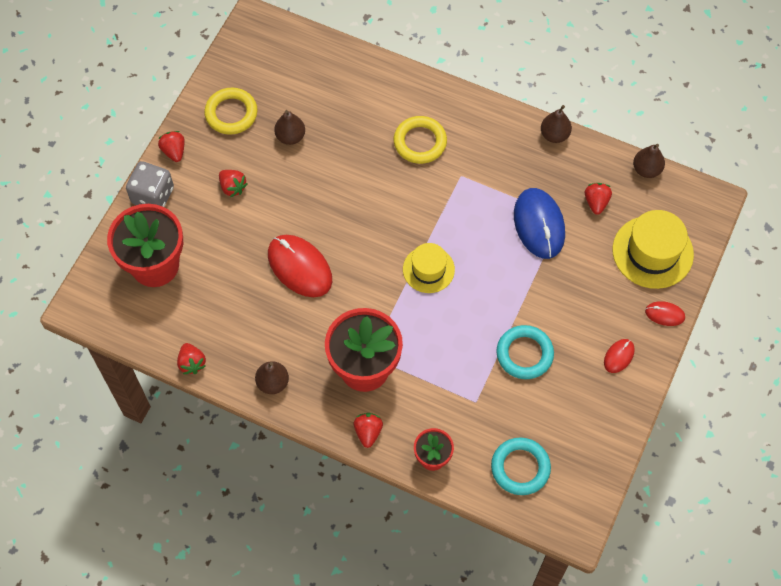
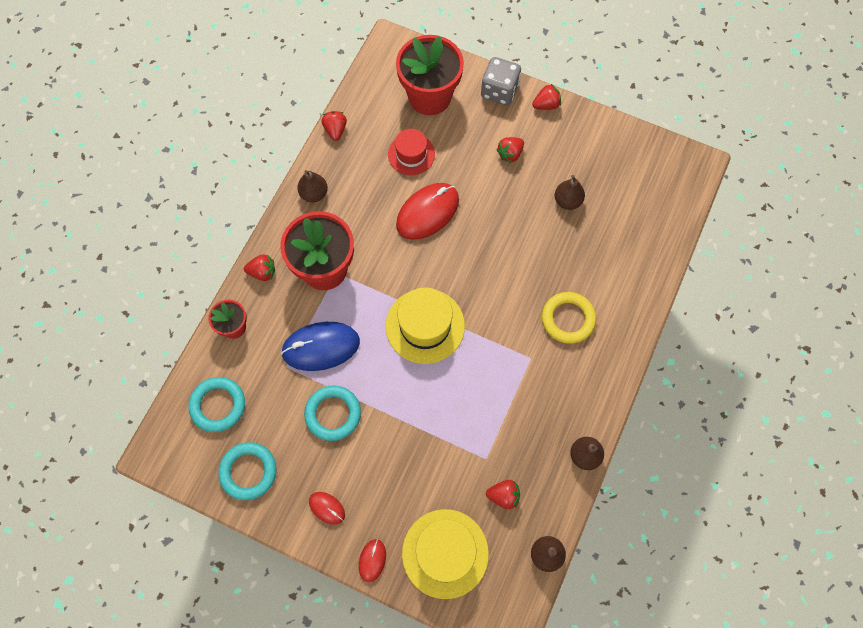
camera: 90 degrees right, 5 degrees up
red strawberry [177,343,206,374] -> red strawberry turned 105 degrees clockwise [322,111,347,141]
yellow ring [204,88,258,135] -> none
yellow hat [403,243,455,293] -> yellow hat [386,288,465,364], size x1.56
blue mouse [514,188,565,259] -> blue mouse moved to [281,322,360,371]
none -> turquoise ring [218,442,276,500]
none -> red hat [388,129,435,175]

